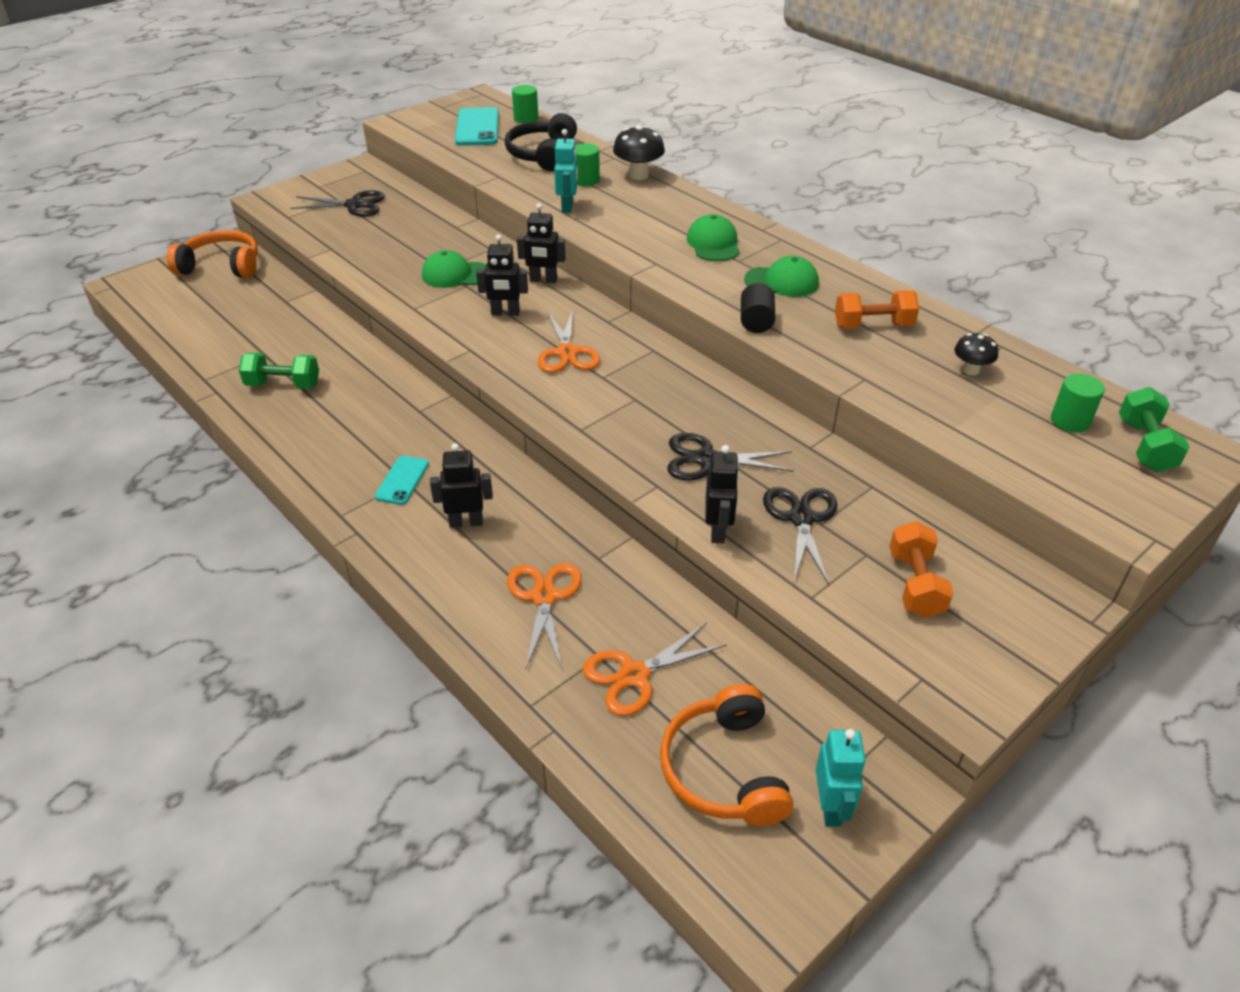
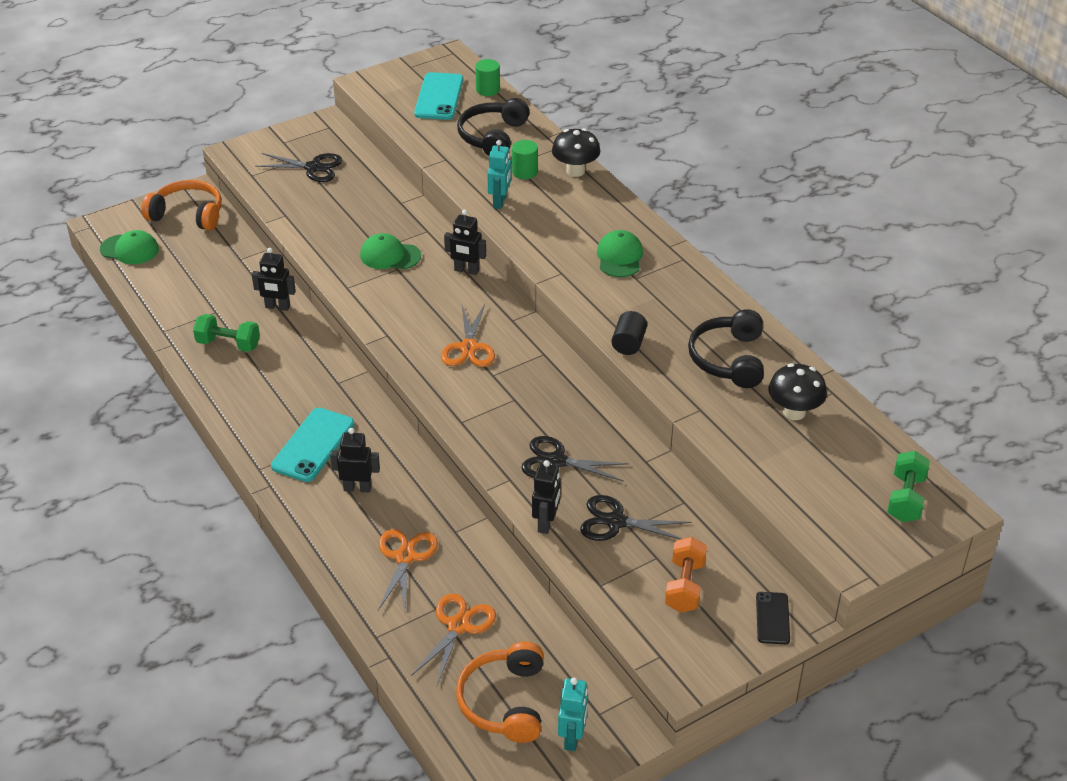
camera: 10 degrees right, 0 degrees up
turquoise phone [375,456,429,505] -> turquoise phone [271,408,354,482], size x1.72
black robot [476,234,528,316] -> black robot moved to [252,248,296,311]
orange scissors [583,622,727,716] -> orange scissors turned 135 degrees clockwise [411,593,496,685]
green cap [744,256,819,297] -> green cap moved to [100,230,159,264]
black scissors [763,487,838,586] -> black scissors turned 90 degrees counterclockwise [580,495,691,541]
orange dumbbell [835,290,919,329] -> black headphones [688,309,764,388]
black mushroom [954,333,998,375] -> black mushroom [768,363,827,420], size x1.60
green cylinder [1051,373,1105,432] -> none
none -> black phone [756,592,790,644]

